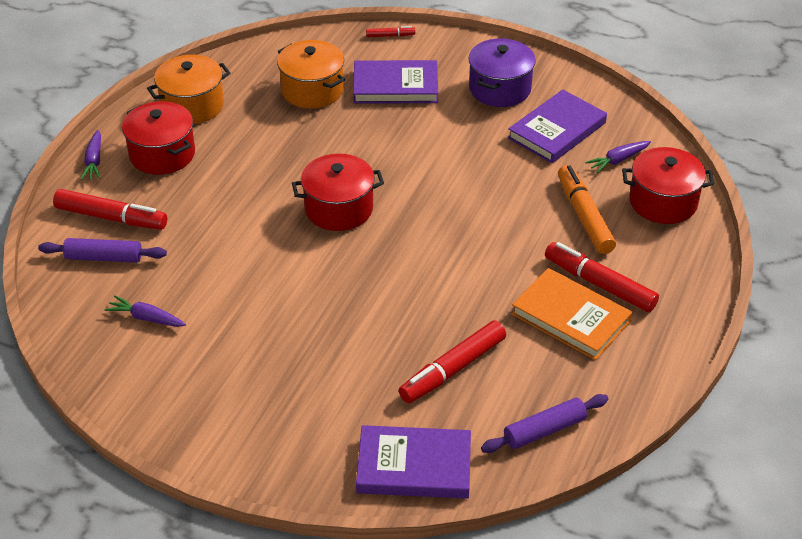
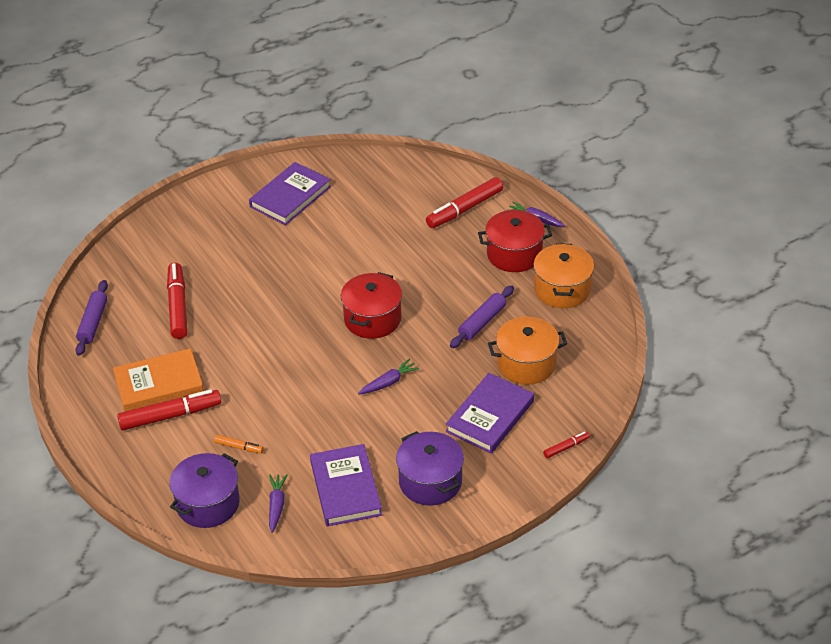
camera: 125 degrees right, 0 degrees up
purple rolling pin [38,238,167,263] -> purple rolling pin moved to [450,285,514,348]
purple carrot [105,296,186,327] -> purple carrot moved to [358,359,419,394]
purple book [356,425,471,499] -> purple book moved to [249,162,331,225]
red marker [366,26,415,37] -> red marker turned 150 degrees counterclockwise [543,431,590,458]
orange marker [558,165,616,254] -> orange marker [214,435,264,453], size x0.49
red pot [622,147,714,224] -> purple pot [170,453,240,528]

